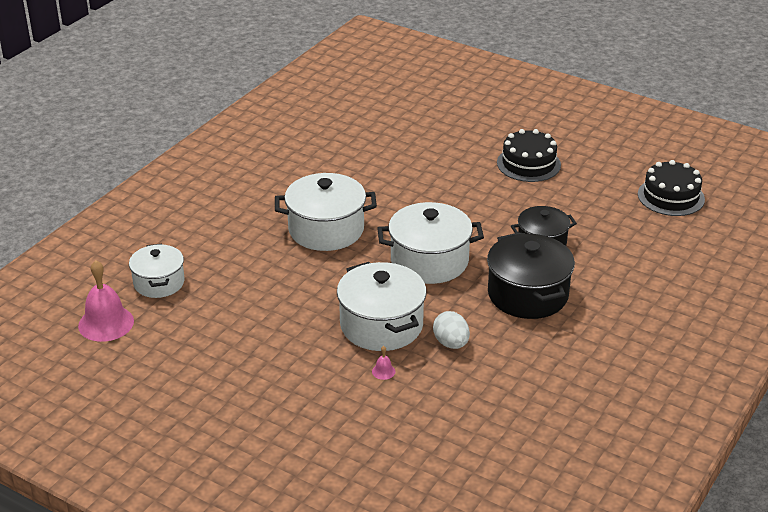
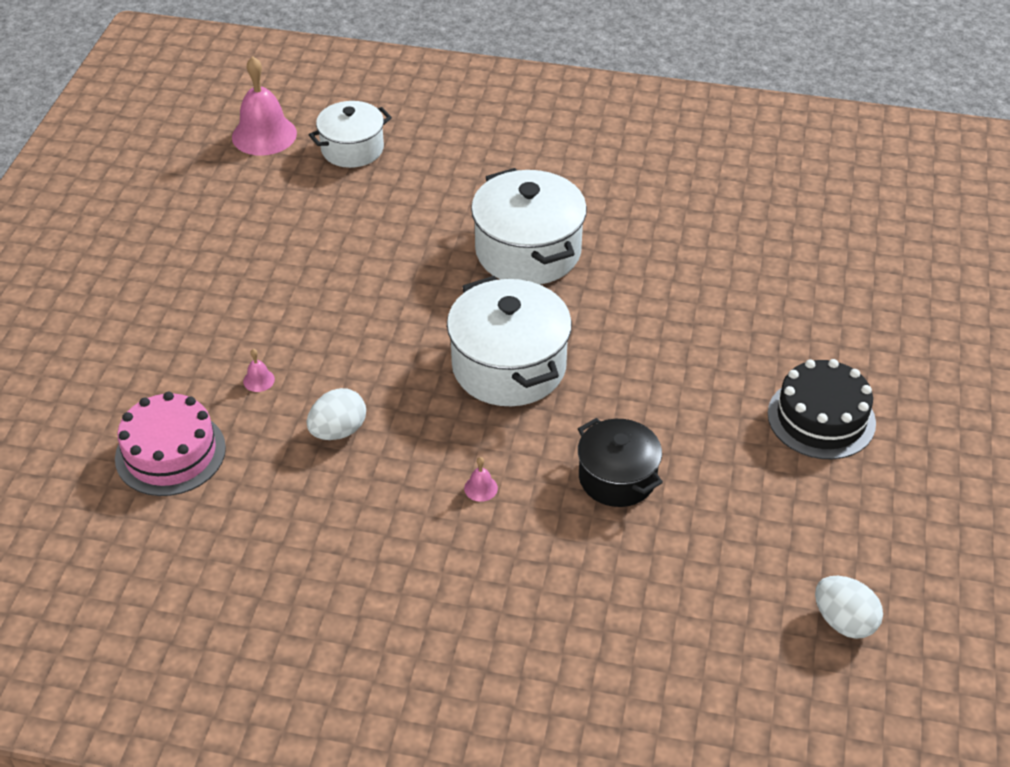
camera: 70 degrees right, 10 degrees up
white pot [337,262,426,351] -> none
black pot [487,232,575,319] -> pink bell [464,457,498,502]
black cake [638,160,705,216] -> white egg [815,576,883,639]
none -> pink cake [115,392,226,496]

